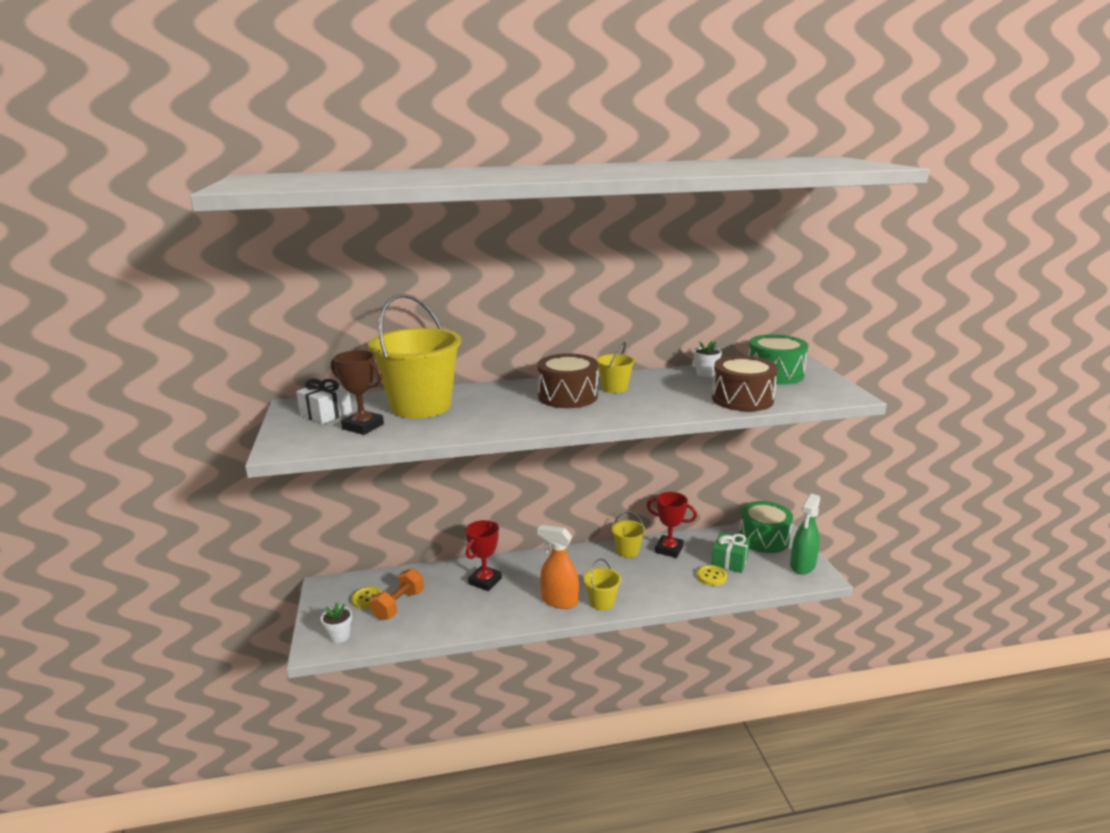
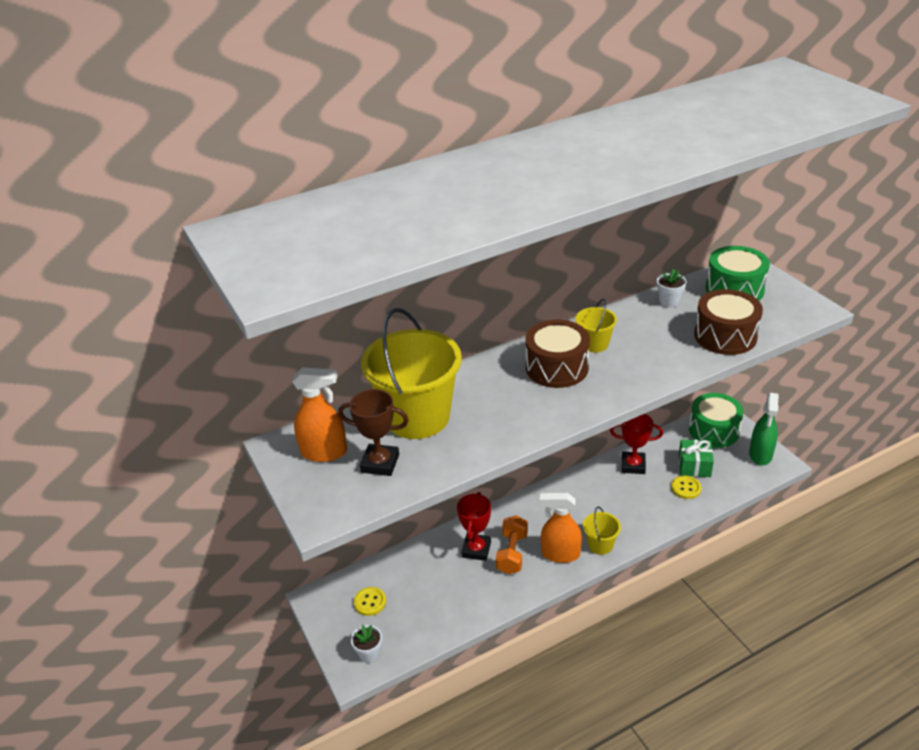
camera: 15 degrees left, 15 degrees up
white gift [296,379,352,424] -> orange spray bottle [292,367,347,462]
orange dumbbell [370,568,424,620] -> orange dumbbell moved to [496,515,528,574]
yellow bucket [611,511,646,558] -> none

